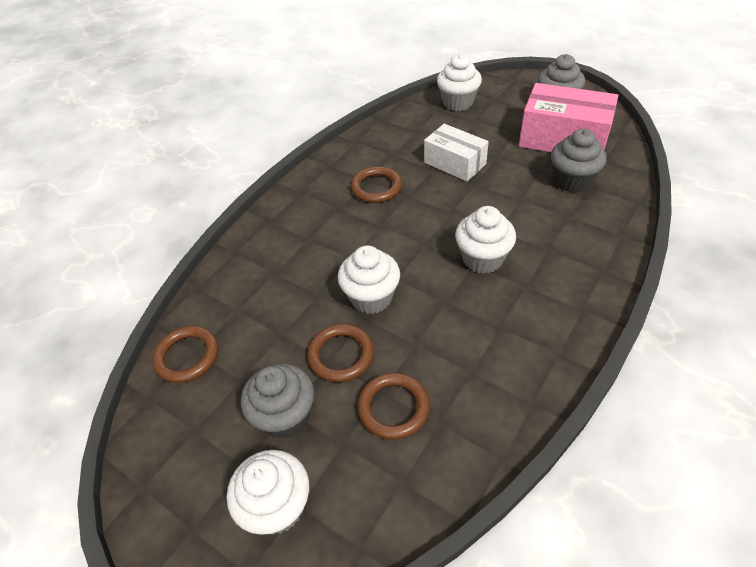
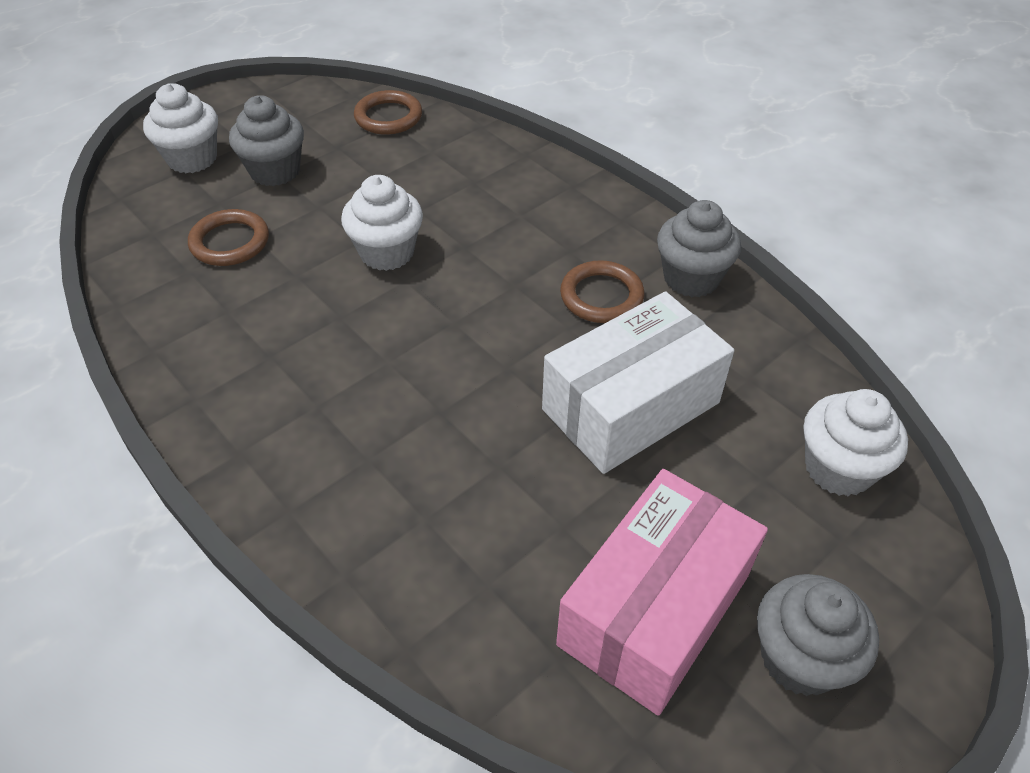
camera: 100 degrees right, 0 degrees up
brown ring [307,324,374,382] -> none
white box [424,124,489,182] -> white box [542,291,734,474], size x1.55
white cupcake [455,206,516,274] -> none
grey cupcake [551,128,607,193] -> grey cupcake moved to [657,200,741,297]

